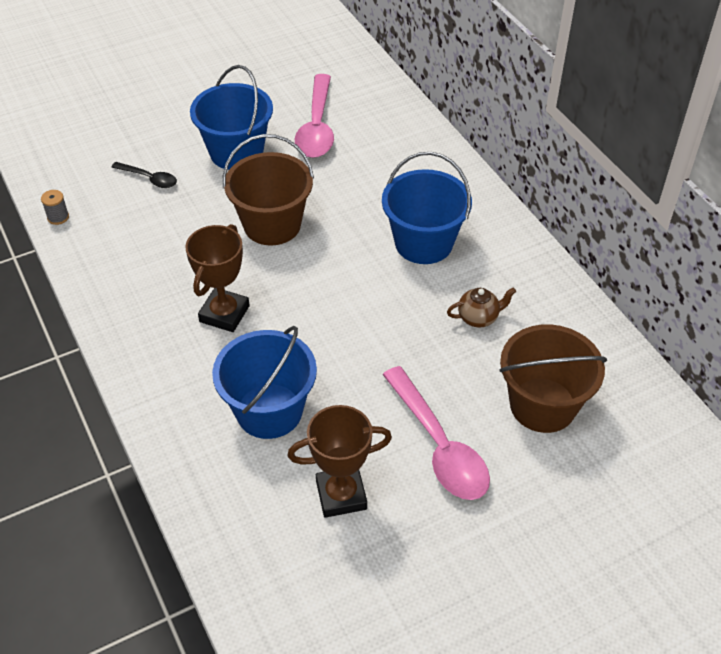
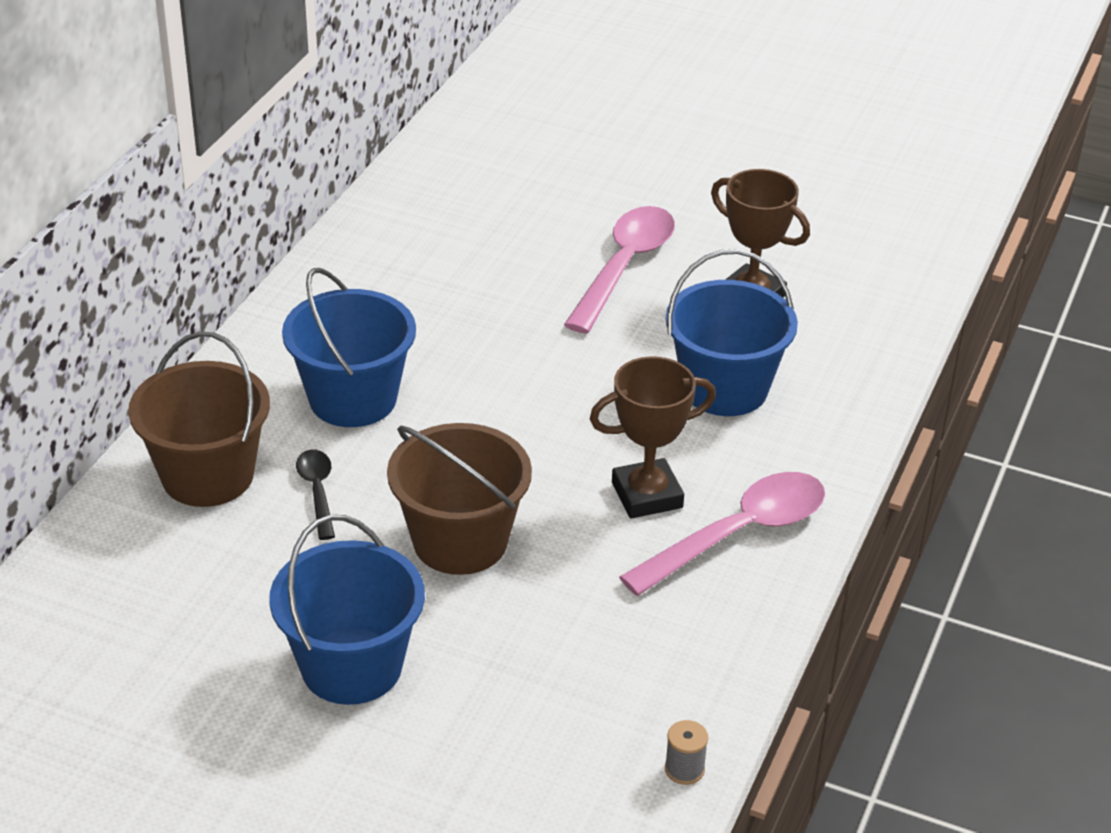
camera: 130 degrees left, 10 degrees down
black spoon [111,162,177,188] -> black spoon moved to [296,450,335,540]
pink spoon [295,74,334,158] -> pink spoon moved to [619,472,825,596]
brown teapot [447,288,516,327] -> none
brown bucket [500,324,607,433] -> brown bucket moved to [128,331,270,507]

